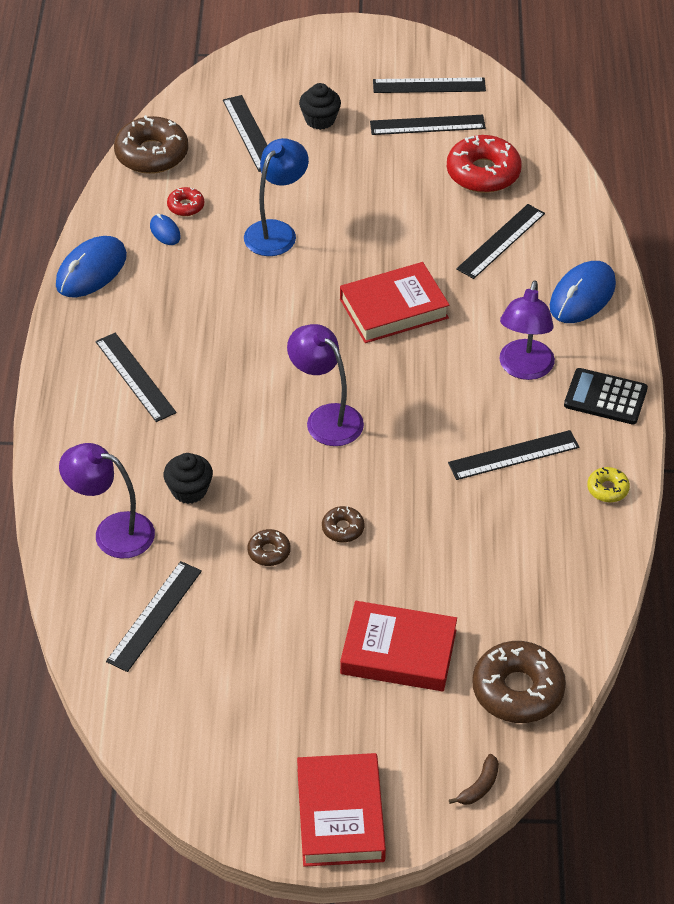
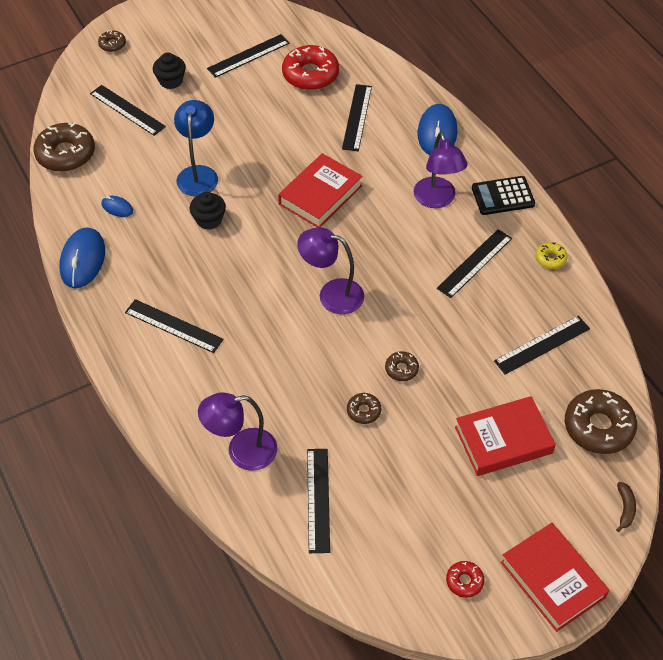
camera: 30 degrees left, 5 degrees up
black cupcake [164,453,213,504] -> black cupcake moved to [190,192,226,230]
red donut [167,187,204,216] -> red donut moved to [446,561,484,598]
black ruler [373,78,486,93] -> black ruler moved to [494,316,590,375]
none -> brown donut [98,30,126,52]

